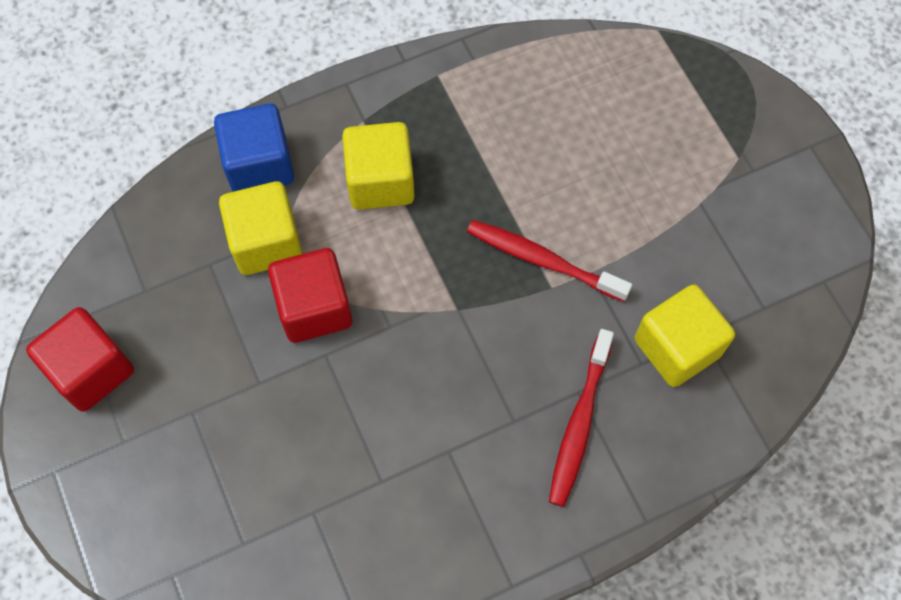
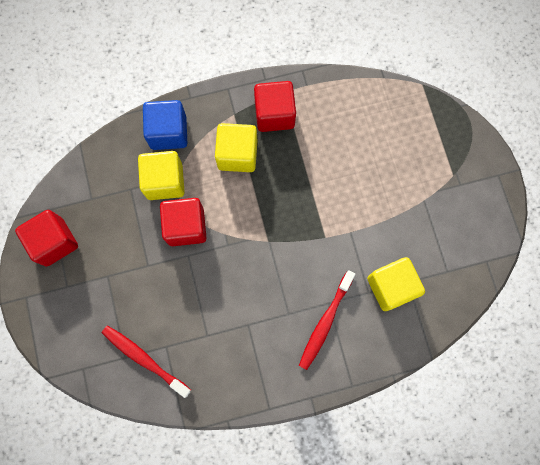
camera: 10 degrees right, 10 degrees up
red toothbrush [467,220,632,302] -> red toothbrush moved to [102,325,191,398]
none -> red cube [254,81,296,132]

